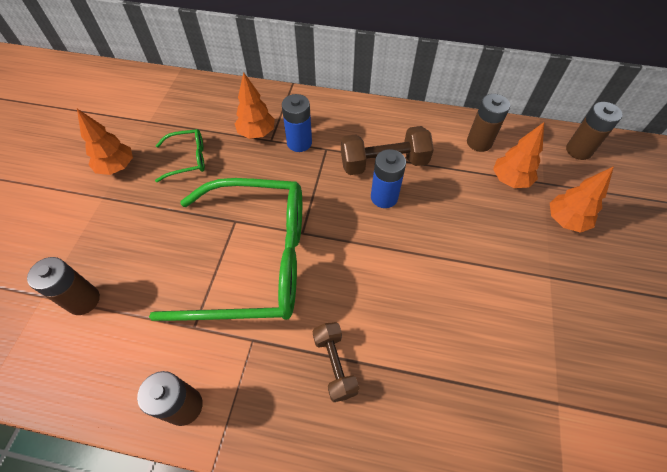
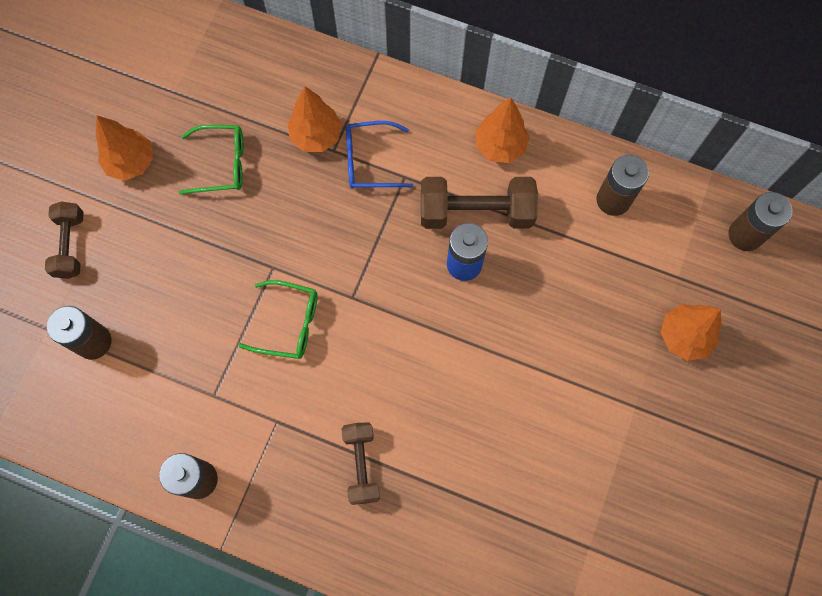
camera: 10 degrees right, 15 degrees up
green glasses [149,178,302,321] -> green glasses [238,280,318,359], size x0.42
blue battery [282,94,312,152] -> blue glasses [346,121,413,189]
orange tree [493,122,544,188] -> orange tree moved to [475,97,530,163]
none -> brown dumbbell [45,201,84,279]

